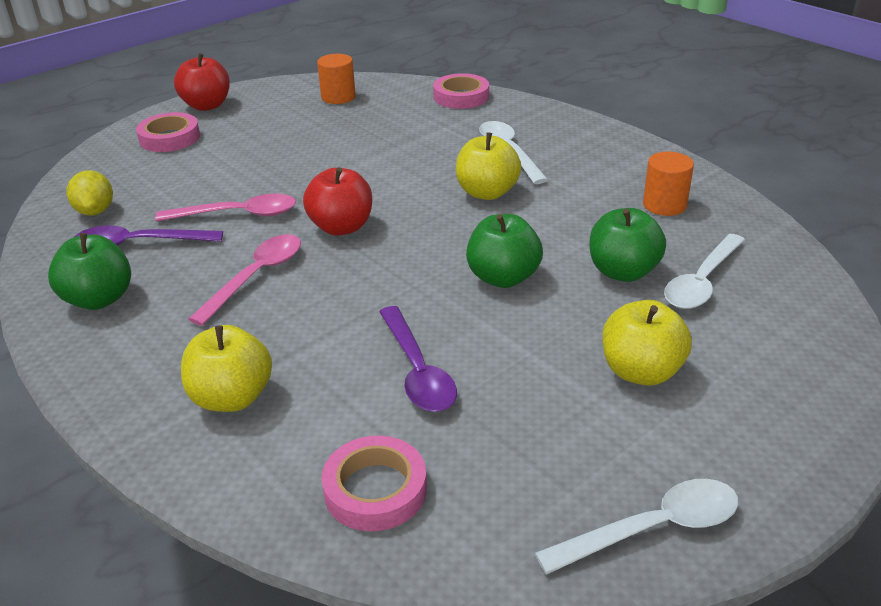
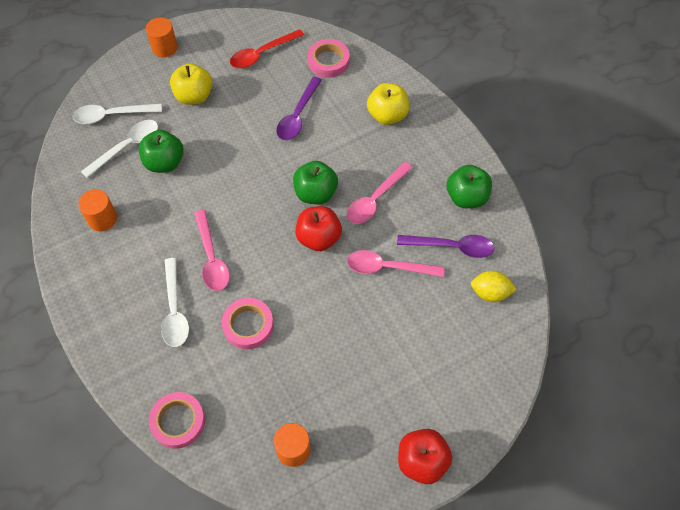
camera: 170 degrees left, 25 degrees up
yellow lemon [66,170,113,216] -> yellow lemon turned 75 degrees counterclockwise [471,271,517,302]
pink tape [136,112,200,152] -> pink tape moved to [222,298,274,349]
purple spoon [379,306,457,412] -> purple spoon turned 150 degrees counterclockwise [276,77,322,140]
yellow apple [456,132,521,200] -> pink spoon [194,210,230,291]
green apple [466,214,543,288] -> green apple moved to [293,161,338,204]
white spoon [535,479,739,574] -> white spoon moved to [72,104,162,124]
none -> orange cylinder [146,17,178,57]
none -> red spoon [230,29,305,68]

